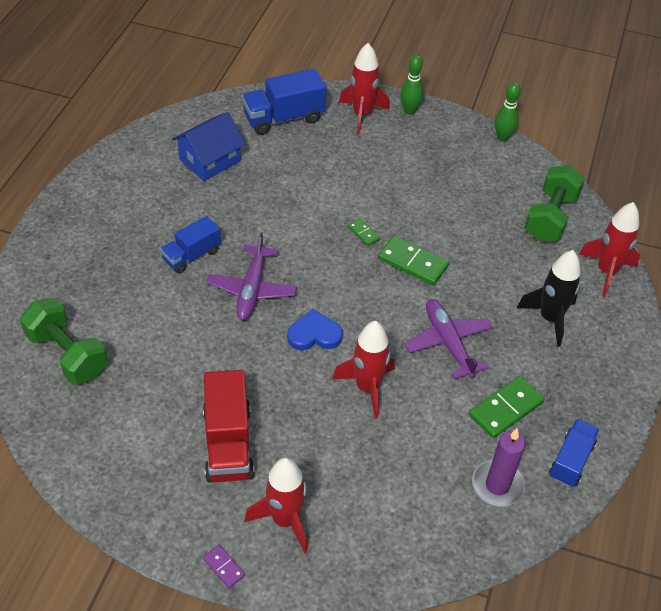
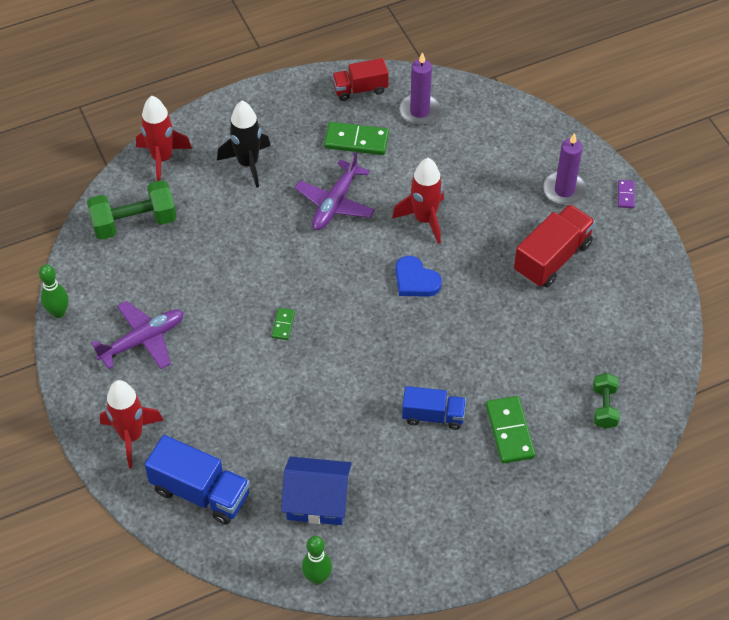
camera: 130 degrees left, 5 degrees up
green dumbbell [20,298,108,385] -> green dumbbell [593,373,620,429], size x0.58
purple plane [207,232,297,320] -> purple plane moved to [91,301,184,369]
red rocket [245,457,308,553] -> purple candle [543,133,587,205]
green domino [378,236,449,285] -> green domino moved to [485,396,536,464]
green bowling pin [400,55,424,115] -> green bowling pin moved to [302,536,332,585]
blue truck [549,419,600,487] -> red truck [332,58,389,101]

